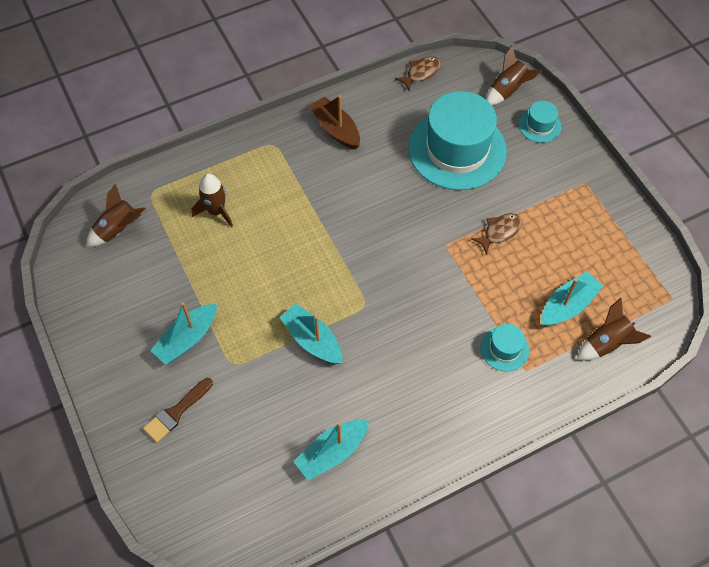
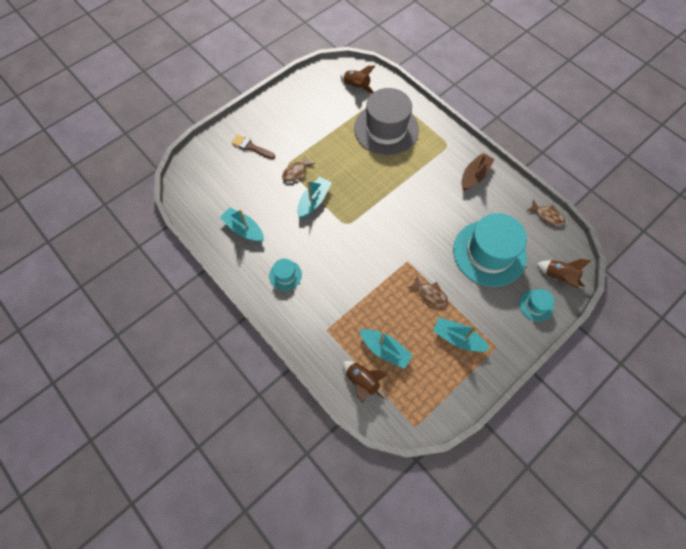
camera: 75 degrees right, 5 degrees up
turquoise boat [150,302,217,365] -> turquoise boat moved to [433,317,490,352]
brown rocket [192,174,233,227] -> grey hat [354,88,419,156]
turquoise hat [481,324,529,371] -> turquoise hat moved to [269,259,302,290]
none -> brown fish [282,156,315,182]

